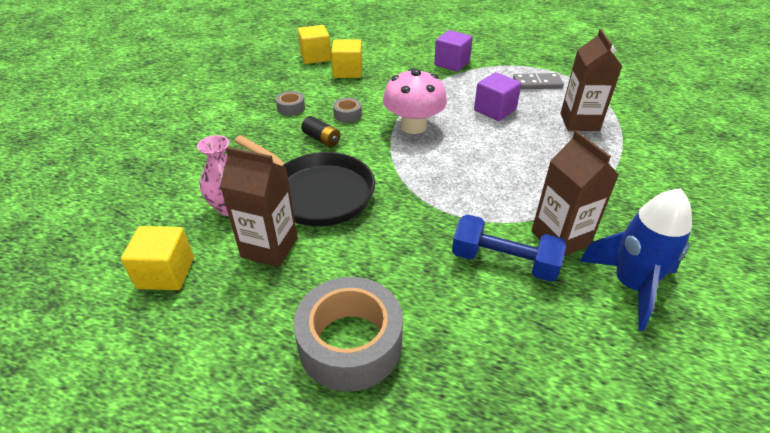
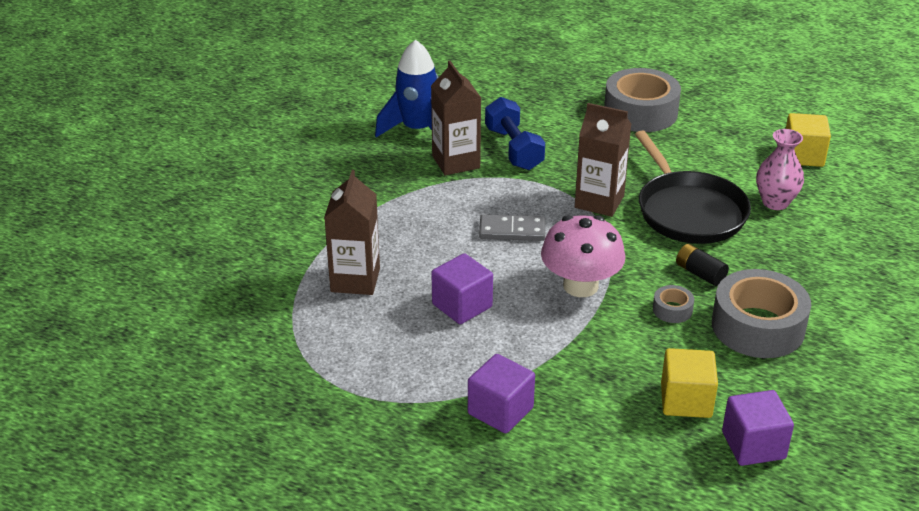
camera: 175 degrees left, 5 degrees down
brown carton [220,147,298,267] -> brown carton moved to [575,103,631,217]
black pan [234,135,375,226] -> black pan turned 150 degrees counterclockwise [635,131,751,244]
grey tape [276,91,305,116] -> grey tape [712,269,811,358], size x2.28
yellow cube [298,25,331,64] -> purple cube [722,390,794,466]
blue dumbbell [452,214,566,282] -> blue dumbbell turned 45 degrees clockwise [485,97,545,170]
grey domino [513,73,564,89] -> grey domino moved to [479,214,545,241]

